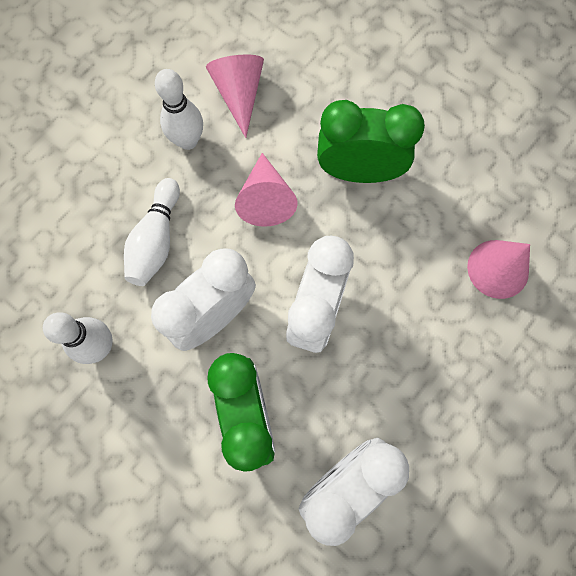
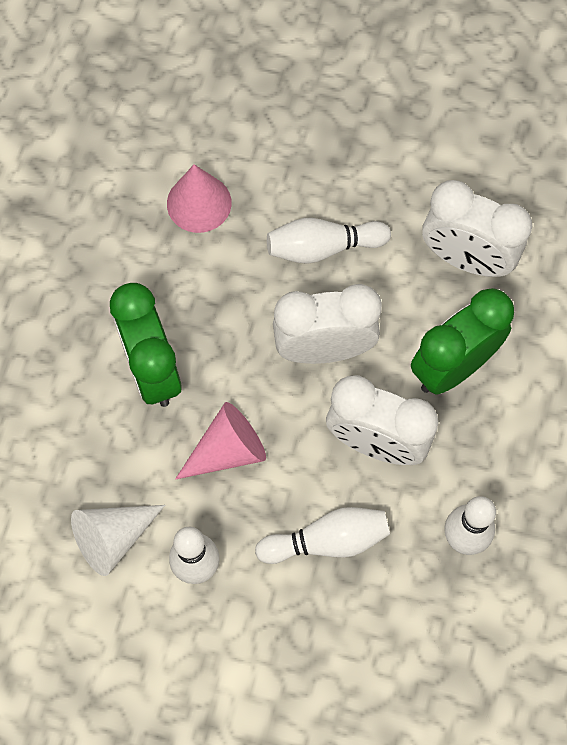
camera: 115 degrees left, 5 degrees down
pink cone [206,55,264,138] -> white cone [71,505,165,576]
none -> white bowling pin [267,218,391,264]

